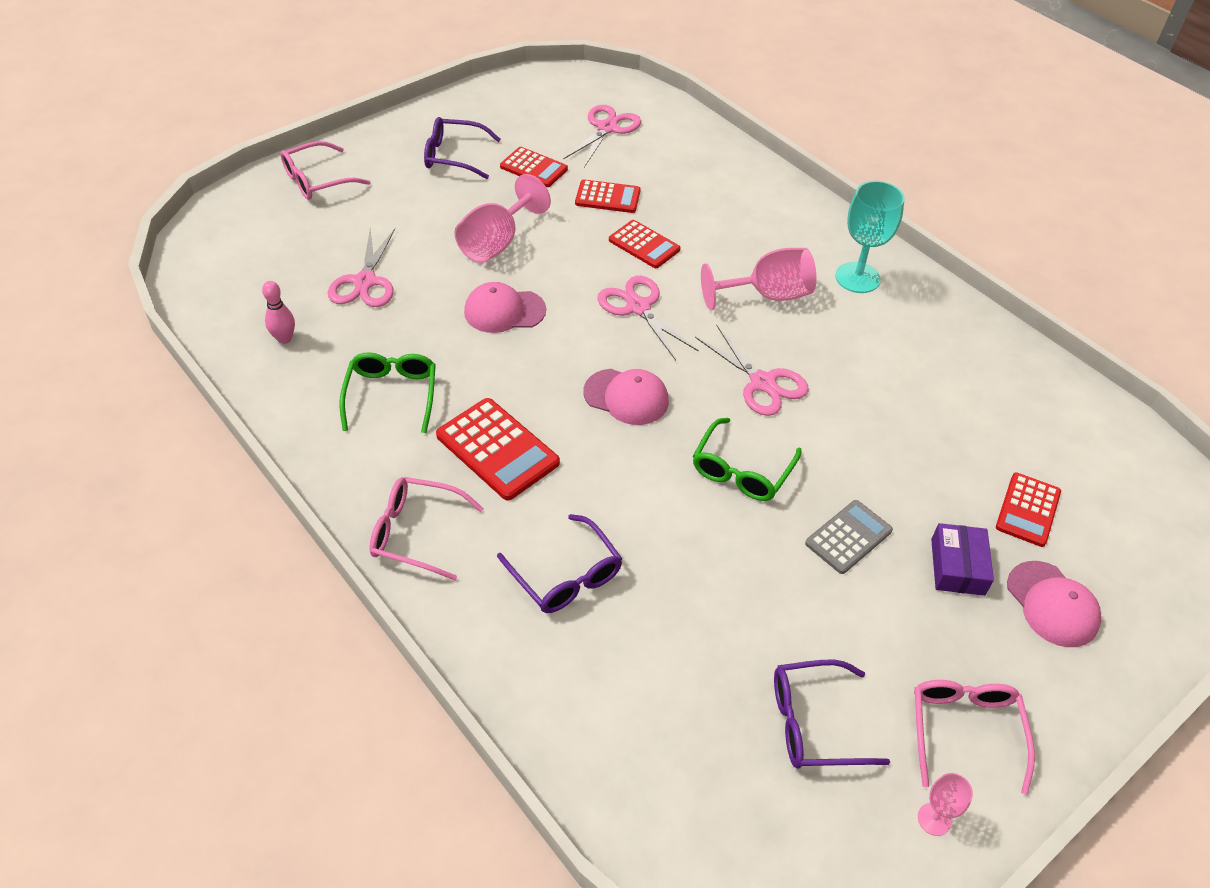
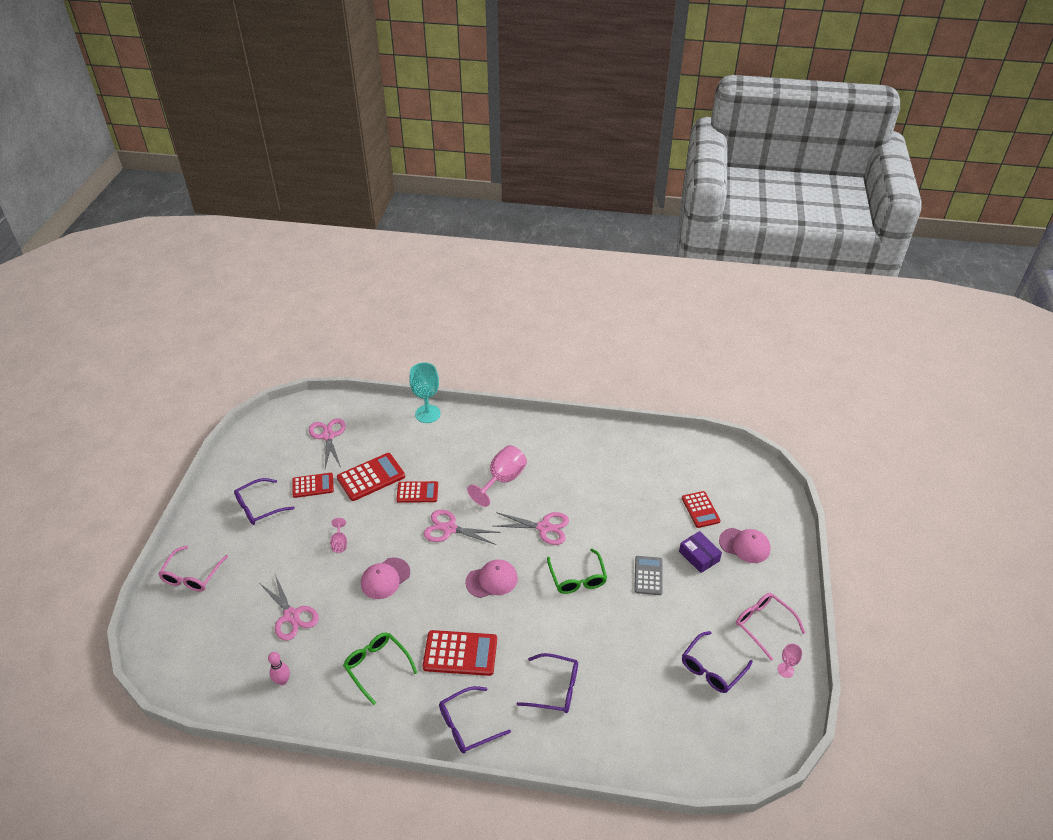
camera: 40 degrees left, 5 degrees down
pink glasses [369,477,484,581] -> purple glasses [439,686,511,754]
pink goblet [454,174,551,263] -> pink goblet [330,518,347,553], size x0.50
red calculator [575,179,641,213] -> red calculator [337,453,405,501], size x1.50
turquoise goblet [835,181,905,293] -> turquoise goblet moved to [409,362,441,423]

